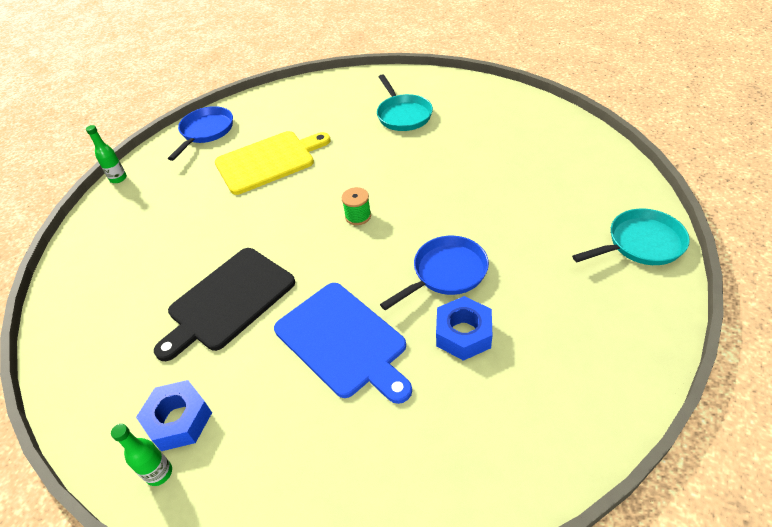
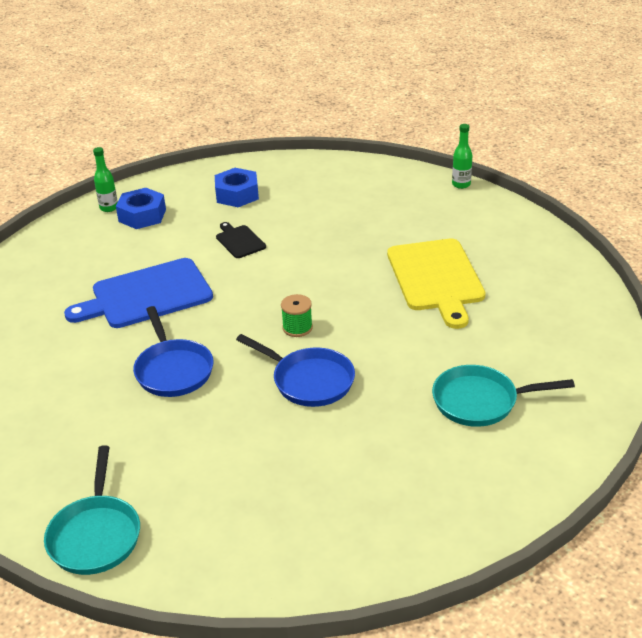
camera: 105 degrees right, 10 degrees down
black cutting board [154,248,295,361] -> black cutting board [216,222,266,258], size x0.48
blue pan [168,106,233,161] -> blue pan moved to [236,334,355,407]
blue nut [436,296,492,361] -> blue nut moved to [215,168,259,207]

